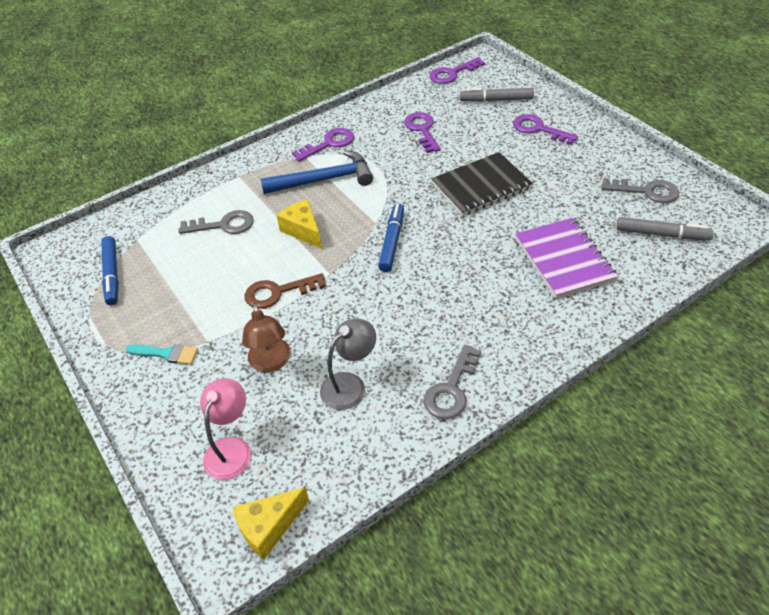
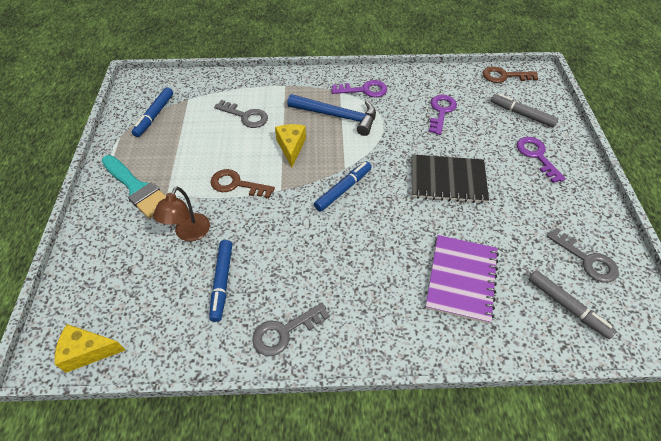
camera: 30 degrees right, 5 degrees up
turquoise brush [126,344,198,365] -> turquoise brush [102,155,166,218], size x1.80
pink lamp [200,378,251,480] -> none
grey lamp [320,319,376,410] -> blue marker [209,240,232,322]
purple key [429,57,485,84] -> brown key [483,66,538,83]

